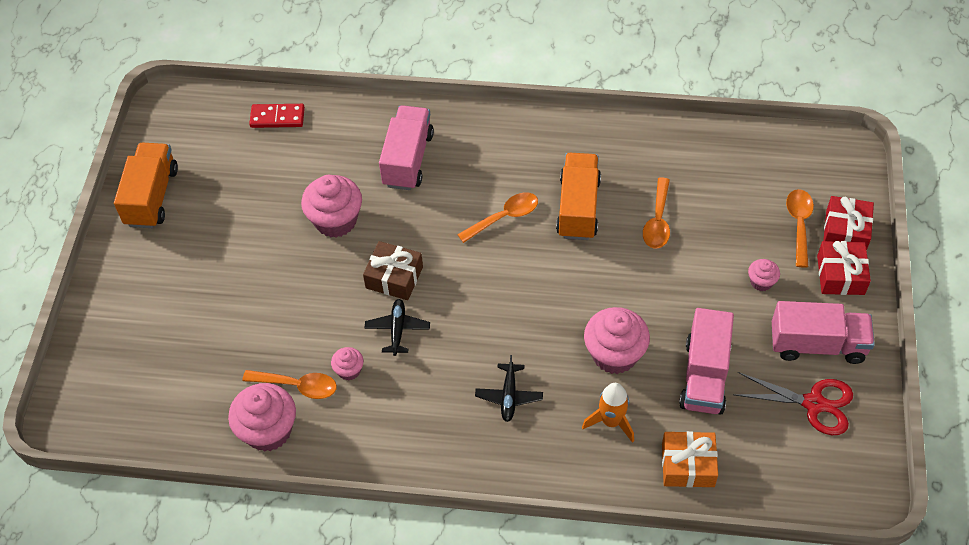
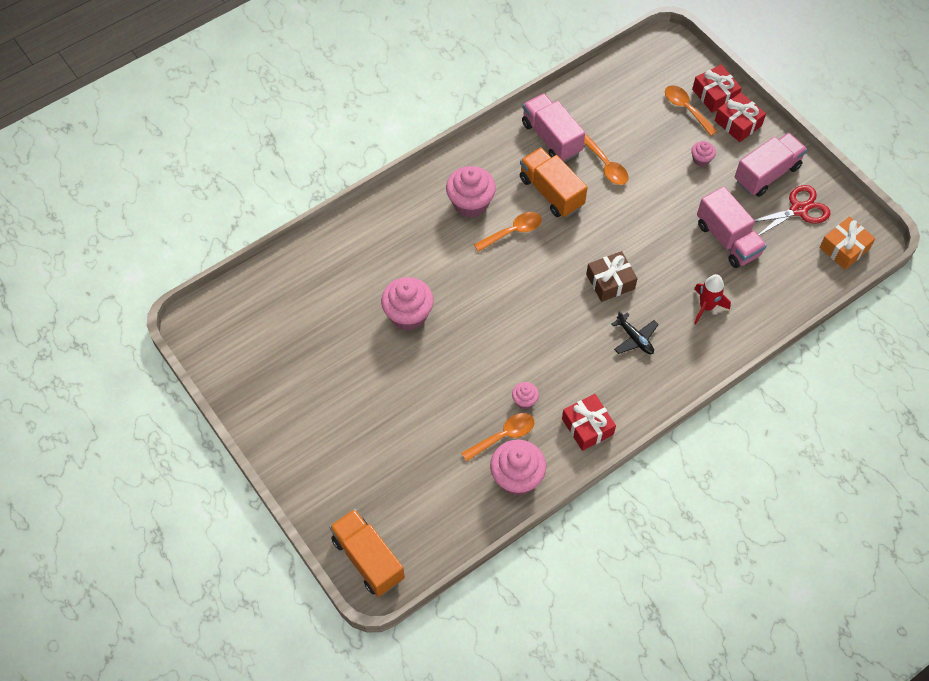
camera: 45 degrees left, 5 degrees up
orange truck [114,143,178,228] -> orange truck moved to [329,509,405,597]
red domino [249,104,305,128] -> none
brown gift [363,241,423,300] -> brown gift moved to [586,251,638,302]
black plane [365,299,430,356] -> none
pink truck [379,105,434,190] -> pink truck moved to [522,93,585,162]
orange spoon [457,192,538,243] -> orange spoon turned 45 degrees clockwise [474,212,542,252]
orange rocket [582,383,634,443] -> red rocket [694,274,731,324]
pink cupcake [584,307,650,374] -> pink cupcake moved to [446,166,496,218]
orange gift [662,431,718,487] -> orange gift moved to [819,216,876,270]
none -> red gift [562,394,616,451]

